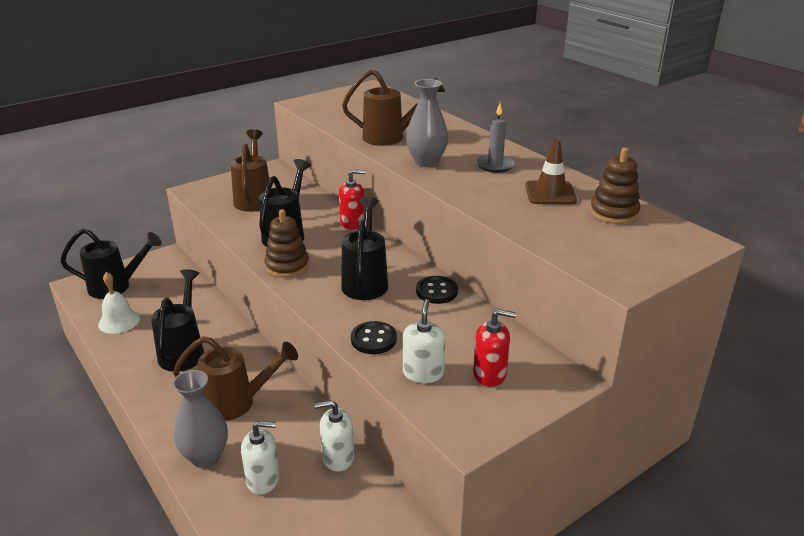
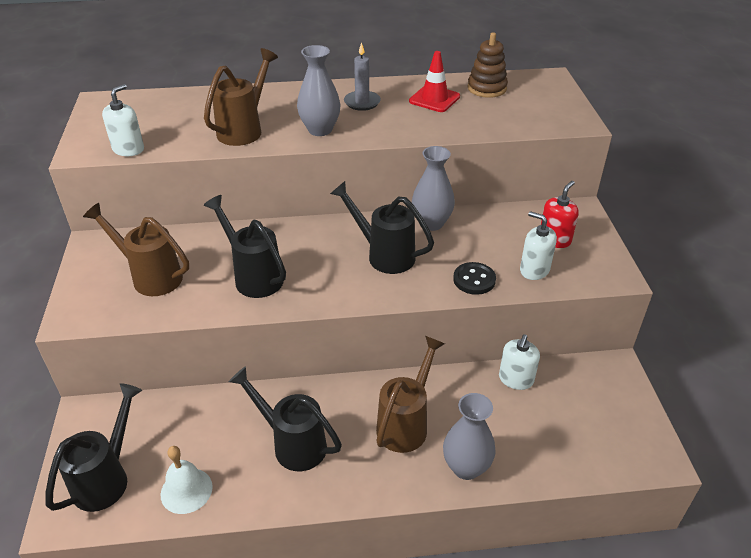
camera: 60 degrees left, 10 degrees up
white soap dispenser [241,421,279,495] -> white soap dispenser moved to [102,84,144,156]
brown stacking toy [265,209,309,278] -> none
red soap dispenser [339,169,366,229] -> none
black button [416,276,458,304] -> grey vase [412,146,455,231]
brown traffic cone [525,140,577,204] -> red traffic cone [409,51,460,112]

